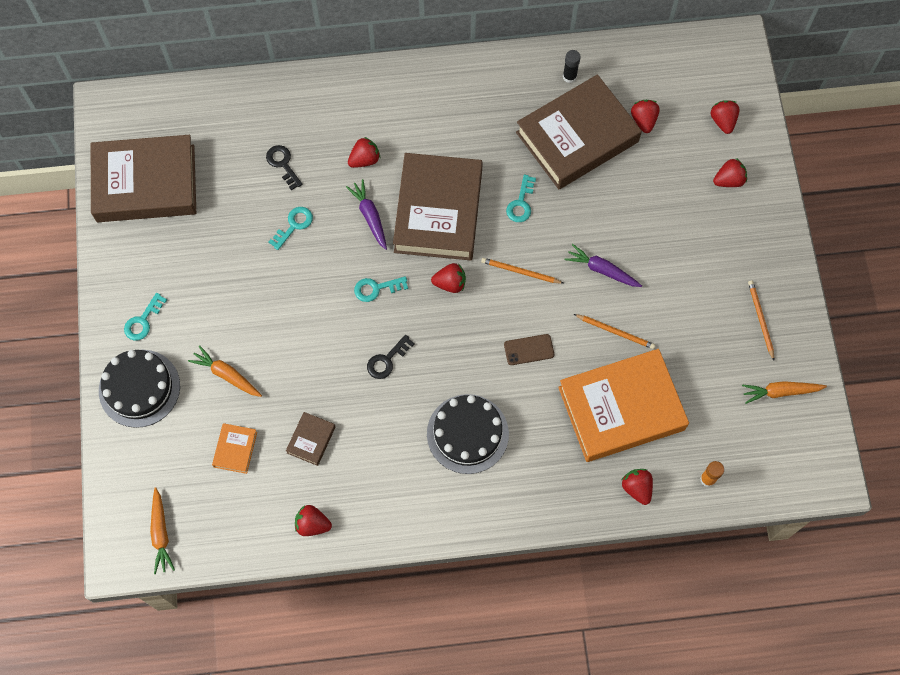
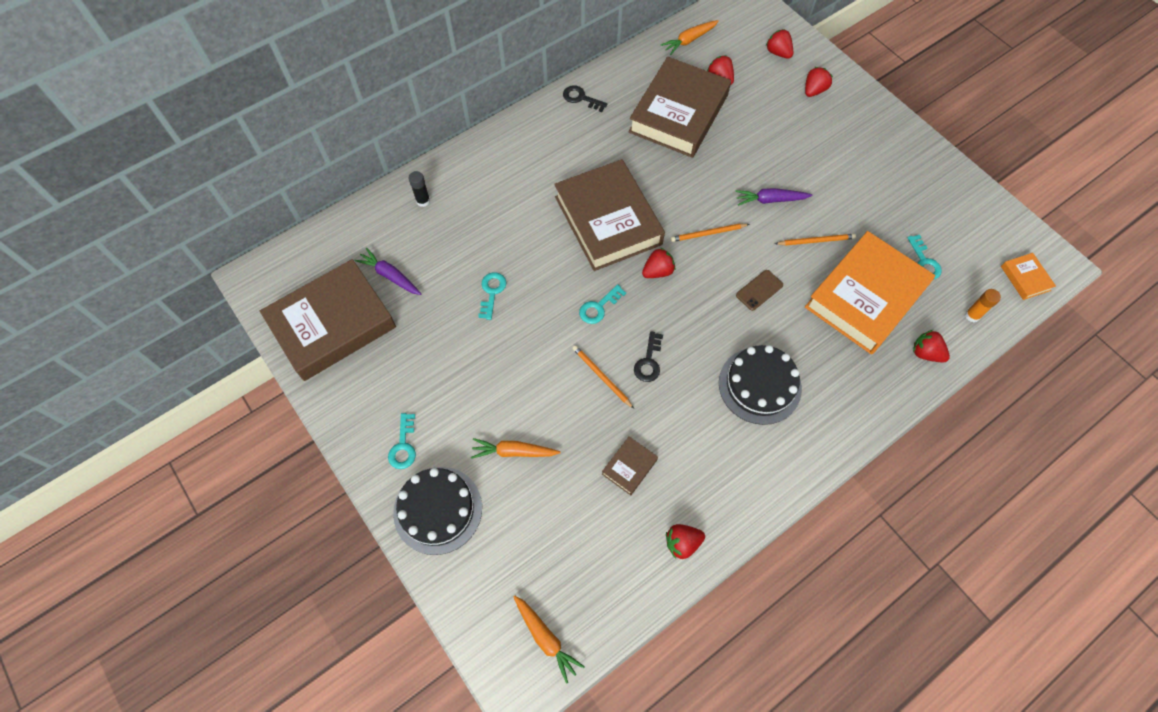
camera: 30 degrees left, 5 degrees down
orange book [212,423,257,474] -> orange book moved to [1001,253,1056,300]
black key [266,145,302,190] -> black key moved to [563,85,608,112]
brown book [286,412,335,466] -> brown book turned 45 degrees clockwise [602,436,658,495]
purple carrot [346,179,387,250] -> purple carrot moved to [354,248,421,295]
red strawberry [348,137,380,168] -> none
turquoise key [506,175,536,222] -> turquoise key moved to [907,235,942,279]
black glue stick [563,50,581,83] -> black glue stick moved to [409,171,430,207]
orange carrot [742,381,827,404] -> orange carrot moved to [661,20,719,55]
orange pencil [748,281,774,360] -> orange pencil moved to [572,345,634,409]

